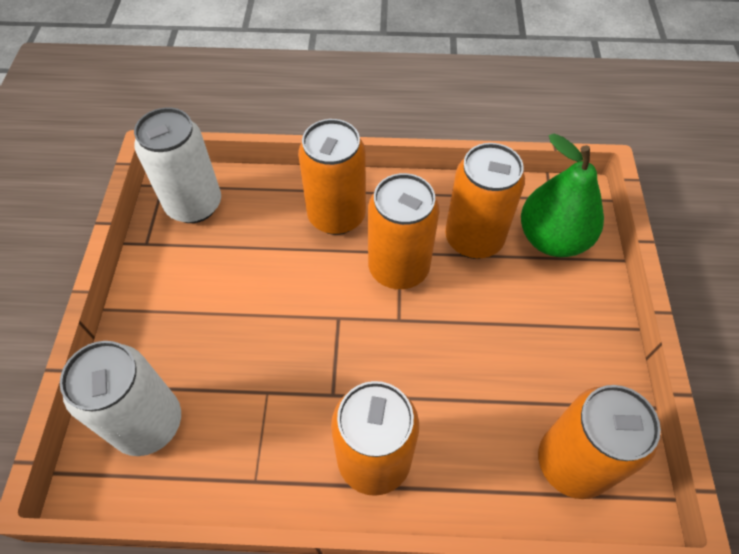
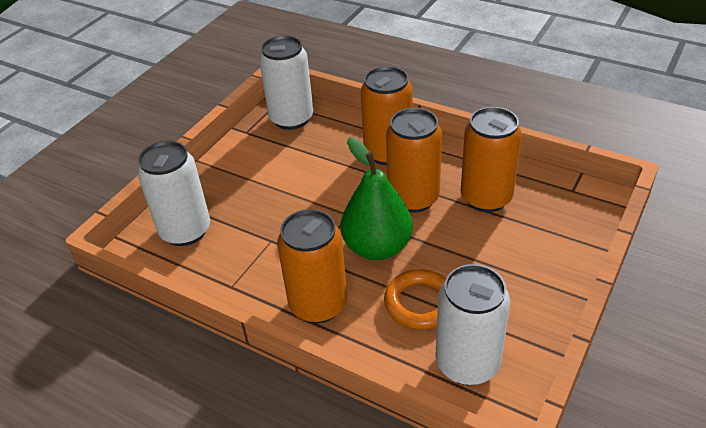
camera: 30 degrees right, 15 degrees down
green pear [521,133,604,257] -> green pear moved to [341,137,413,260]
orange can [538,385,661,499] -> white can [435,264,510,385]
none -> orange ring [384,269,446,329]

